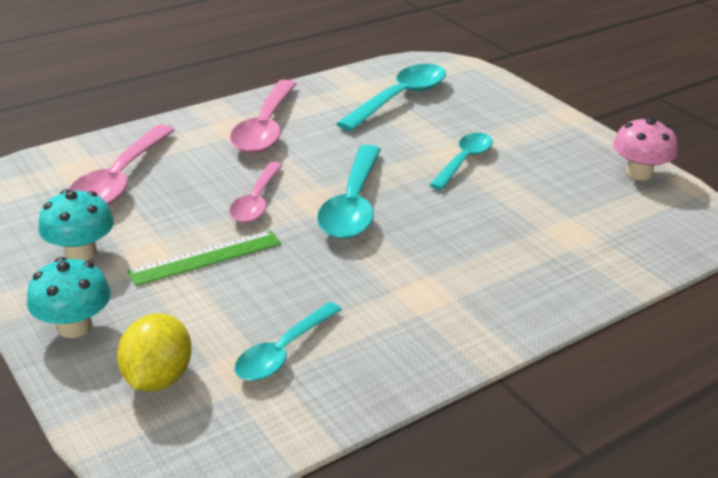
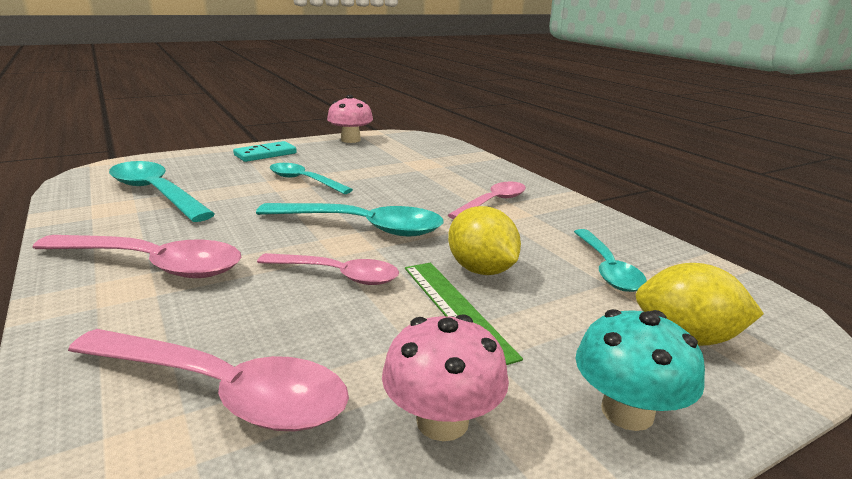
camera: 85 degrees left, 10 degrees down
turquoise mushroom [38,189,114,261] -> pink mushroom [382,314,509,441]
turquoise spoon [234,302,342,381] -> turquoise spoon turned 45 degrees clockwise [574,229,647,292]
none -> turquoise domino [233,141,297,162]
none -> pink spoon [448,182,526,220]
none -> yellow lemon [448,206,521,275]

